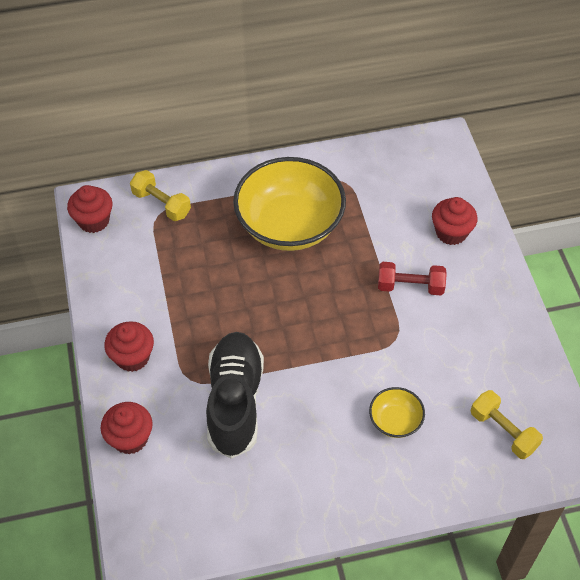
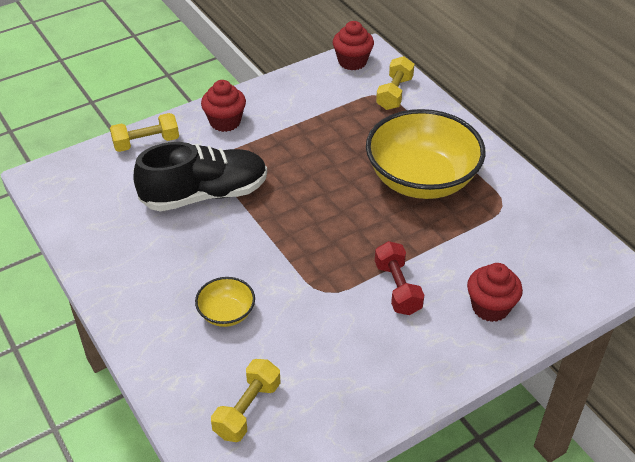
camera: 70 degrees right, 10 degrees down
red cupcake [101,402,153,454] -> yellow dumbbell [110,113,179,152]

